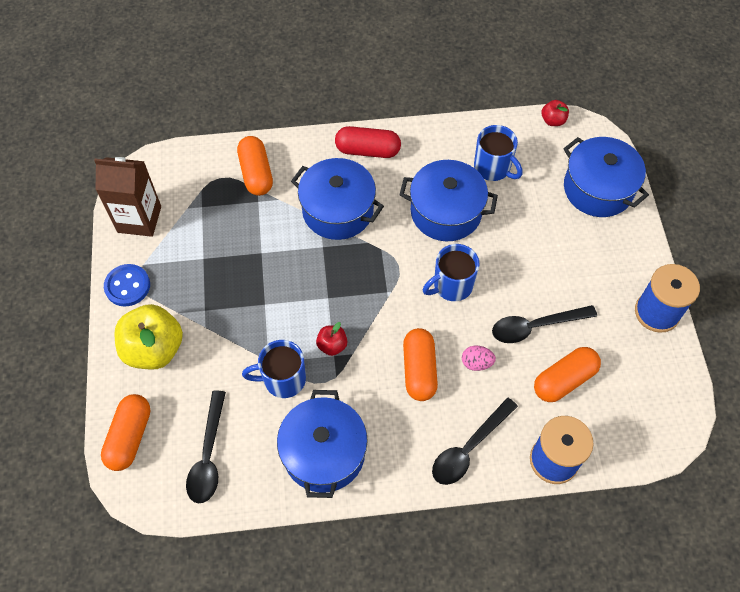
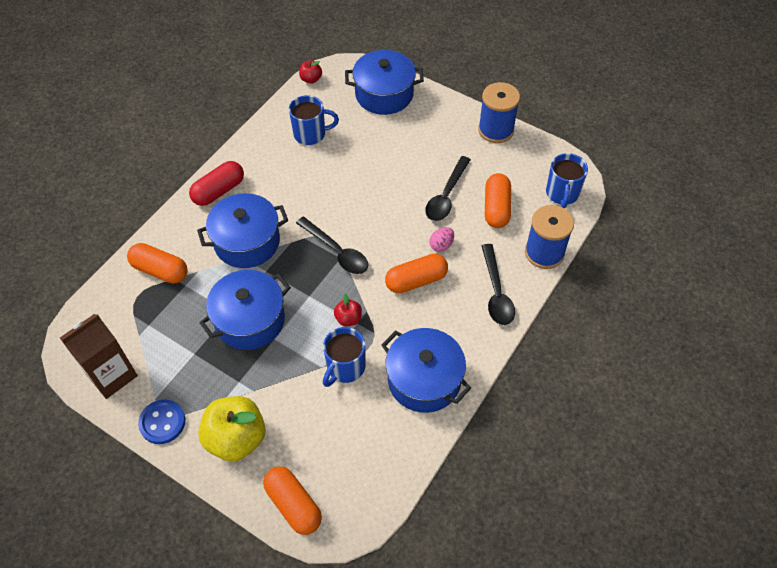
camera: 50 degrees left, 5 degrees down
black spoon [186,390,226,503] -> black spoon moved to [296,217,368,274]
blue pot [399,160,498,241] -> blue pot moved to [200,270,291,350]
orange capsule [403,328,438,401] -> orange capsule turned 60 degrees counterclockwise [385,254,448,293]
blue mug [423,244,479,301] -> blue mug moved to [546,153,588,208]

